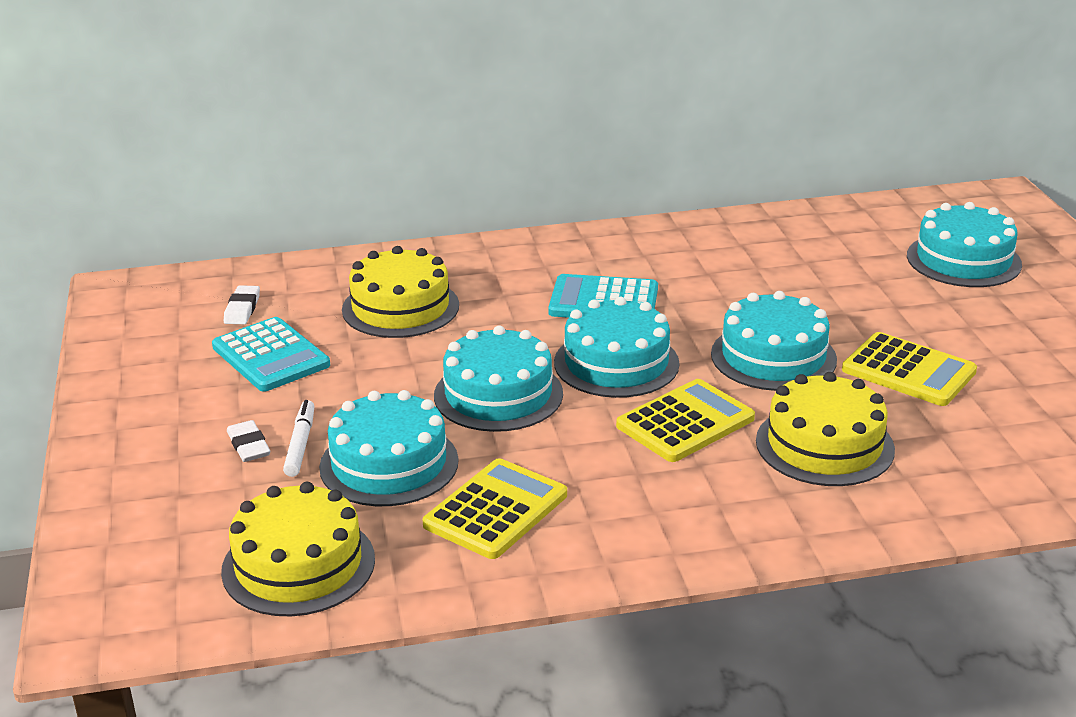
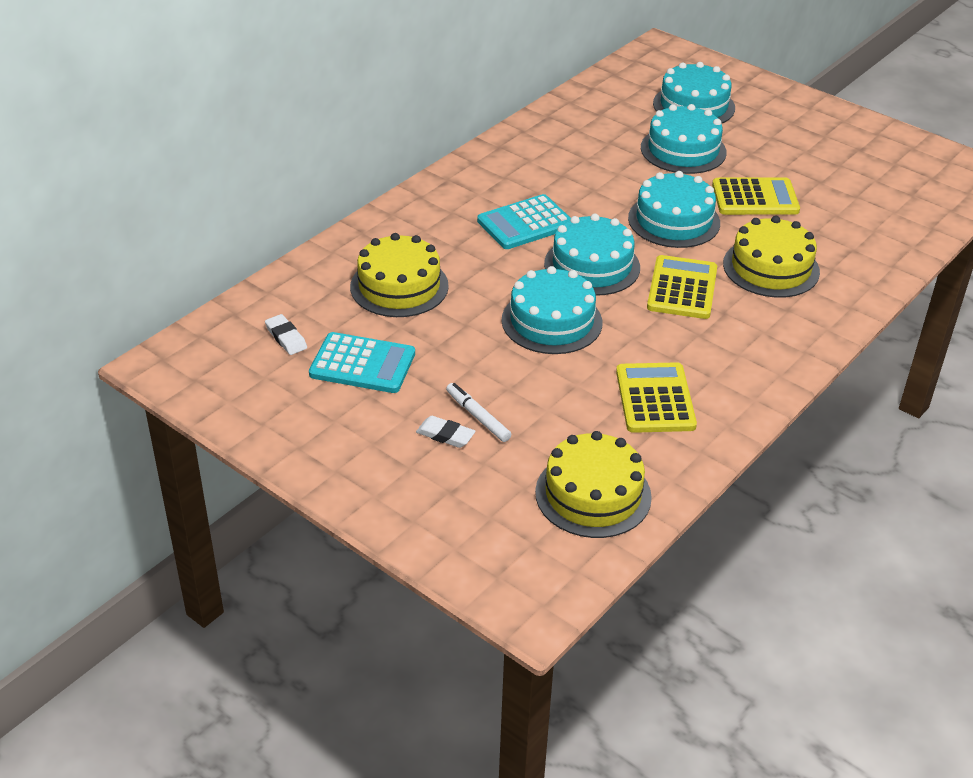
camera: 40 degrees left, 10 degrees up
turquoise cake [319,390,459,506] -> turquoise cake moved to [641,104,727,174]

